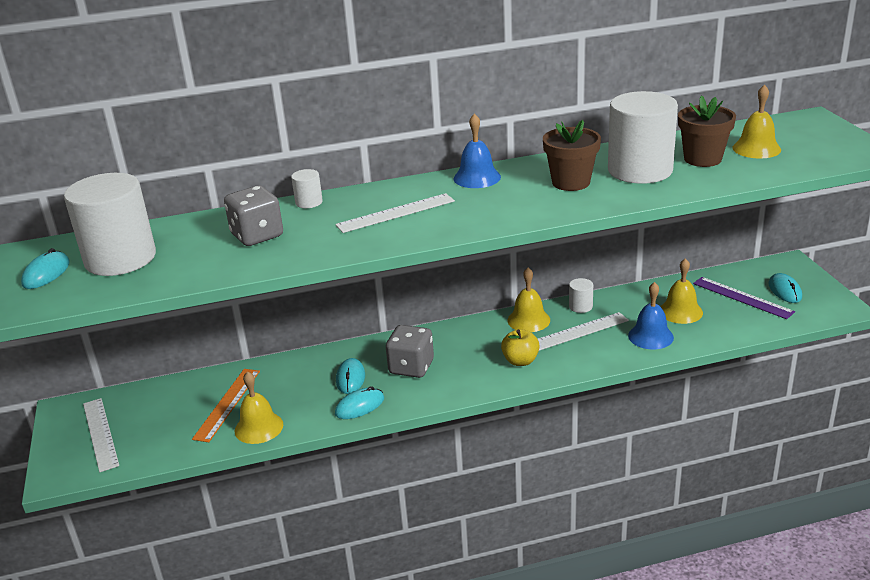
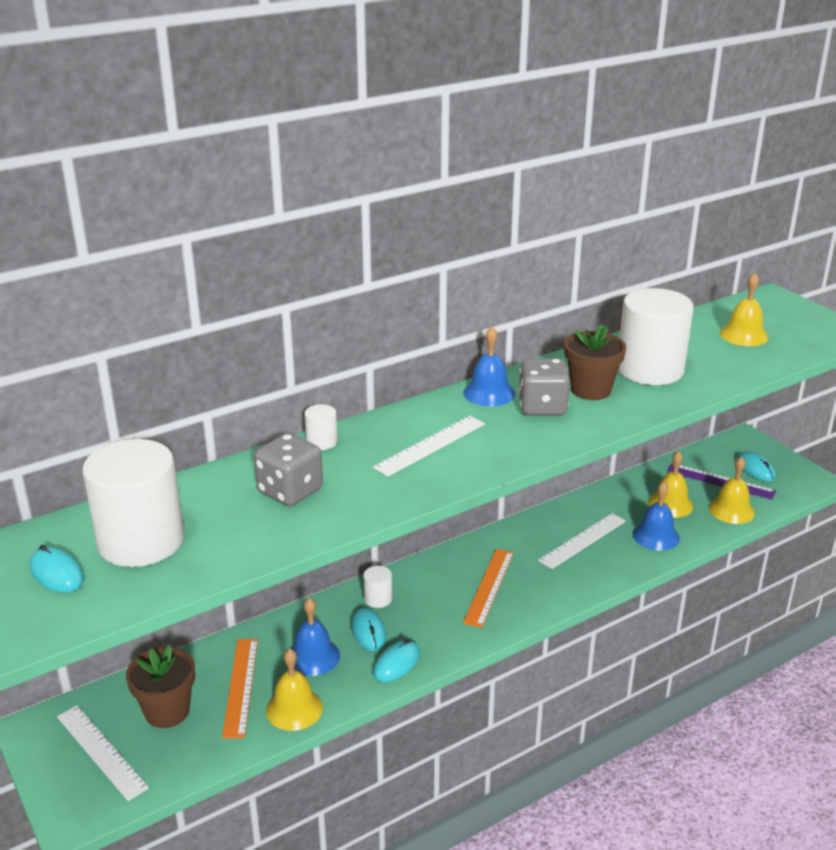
camera: 20 degrees left, 0 degrees up
turquoise mouse [21,248,70,289] -> turquoise mouse turned 45 degrees counterclockwise [30,545,85,593]
grey dice [386,325,434,378] -> grey dice moved to [518,358,570,416]
yellow apple [501,329,540,366] -> none
yellow bell [507,268,550,332] -> yellow bell moved to [709,456,755,524]
white cylinder [569,278,593,313] -> white cylinder moved to [363,566,392,608]
brown flower pot [678,95,736,167] -> brown flower pot moved to [126,645,195,728]
none -> blue bell [291,598,340,676]
none -> orange ruler [463,549,514,628]

